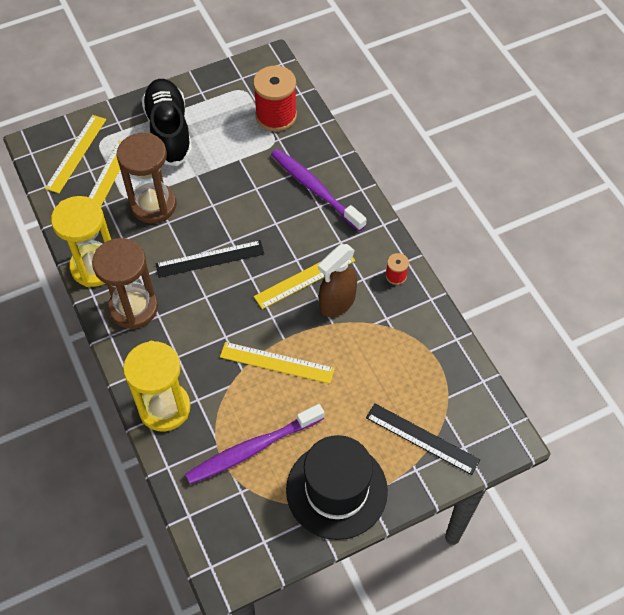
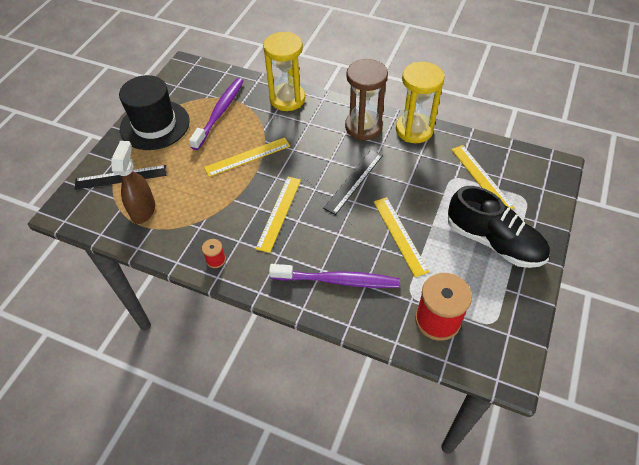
camera: 140 degrees right, 5 degrees down
yellow ruler [45,115,106,193] -> yellow ruler moved to [374,197,429,277]
brown hourglass [116,133,176,223] -> none
brown spray bottle [318,244,357,317] -> brown spray bottle moved to [111,141,155,224]

